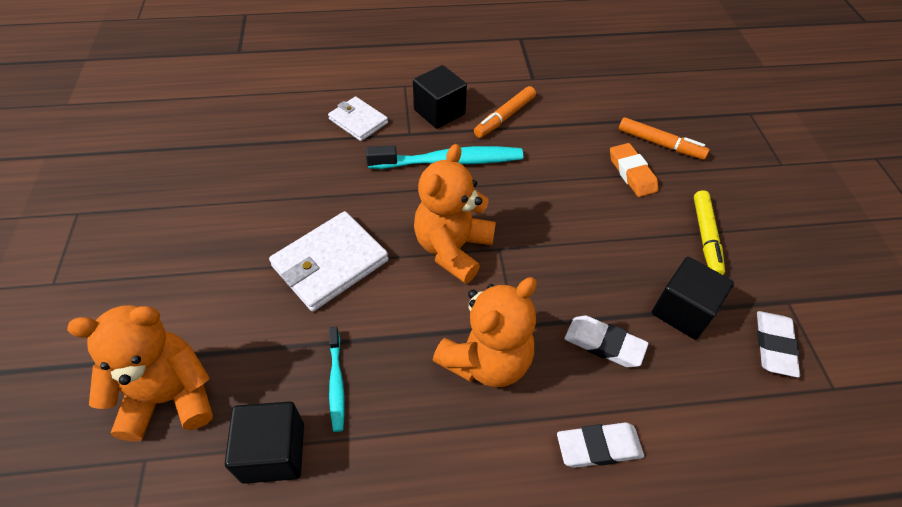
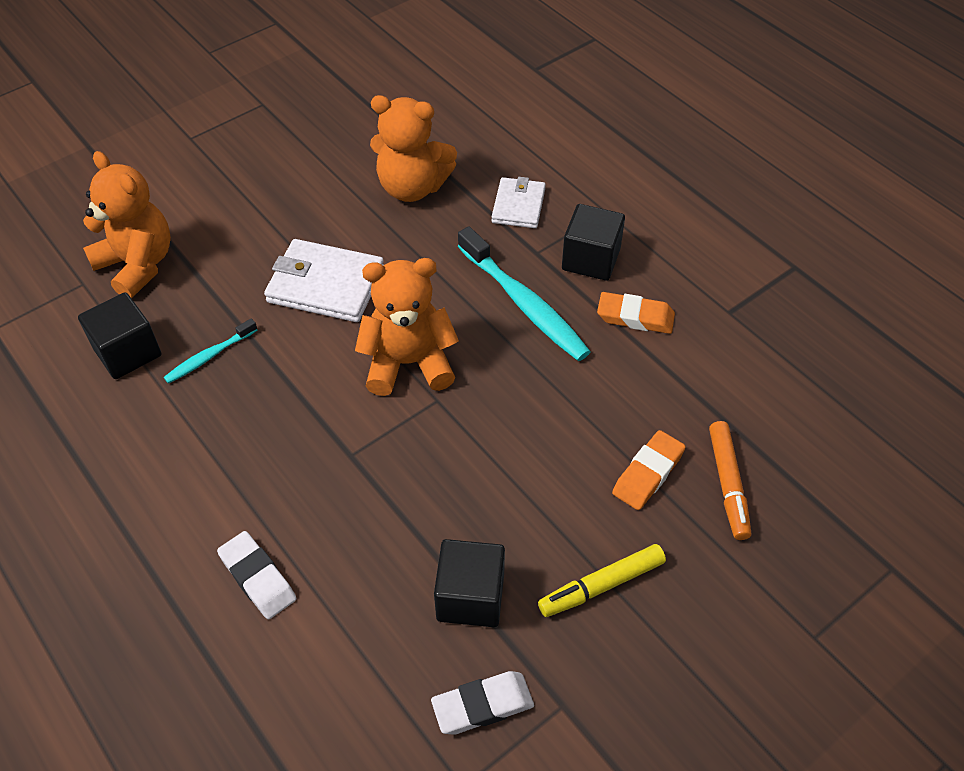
camera: 60 degrees right, 0 degrees up
orange teddy bear [432,277,537,387] -> orange teddy bear moved to [370,95,457,202]
orange marker [474,86,536,138] -> orange eraser [597,292,675,334]
white eraser [565,315,648,367] -> none

